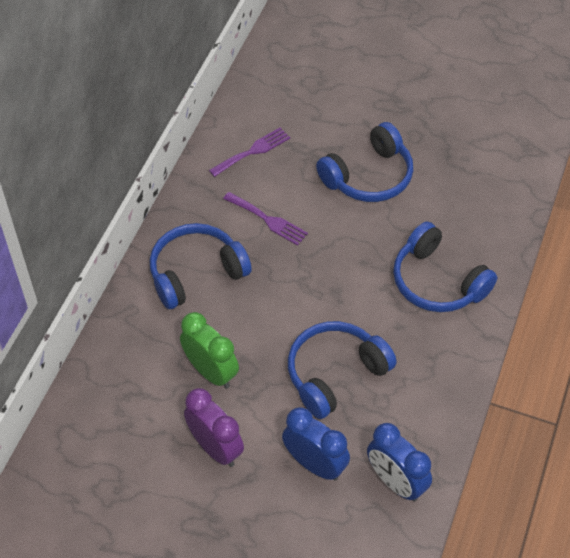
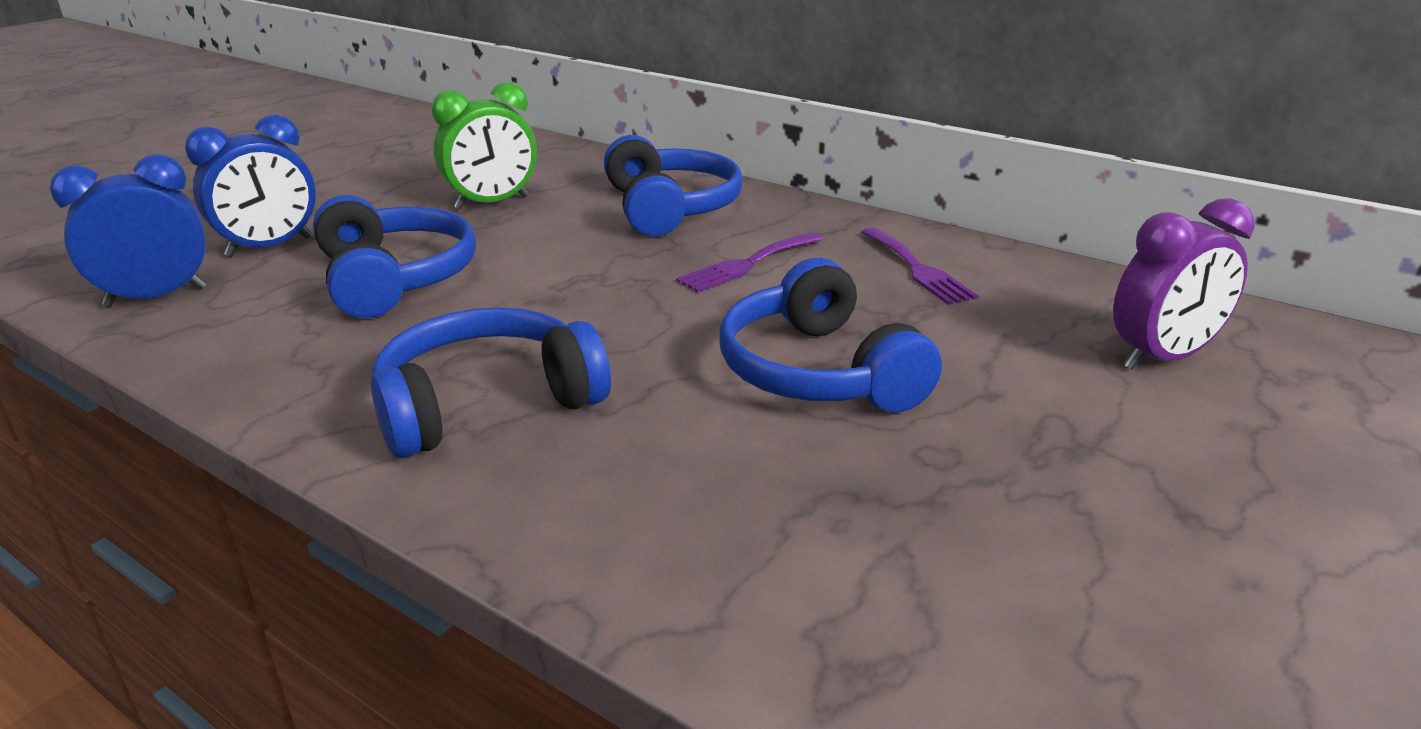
camera: 105 degrees right, 25 degrees down
purple clock [184,388,244,467] -> purple clock moved to [1113,198,1255,370]

